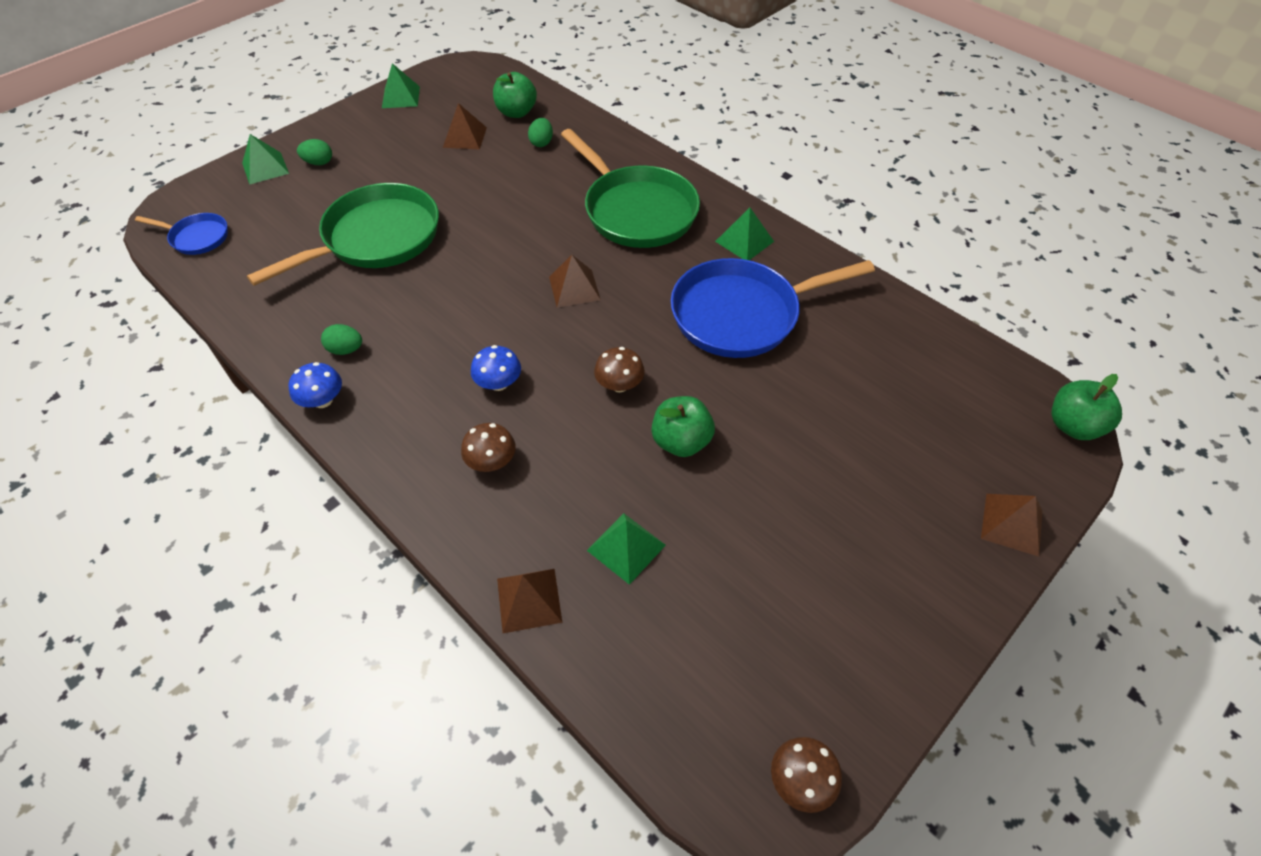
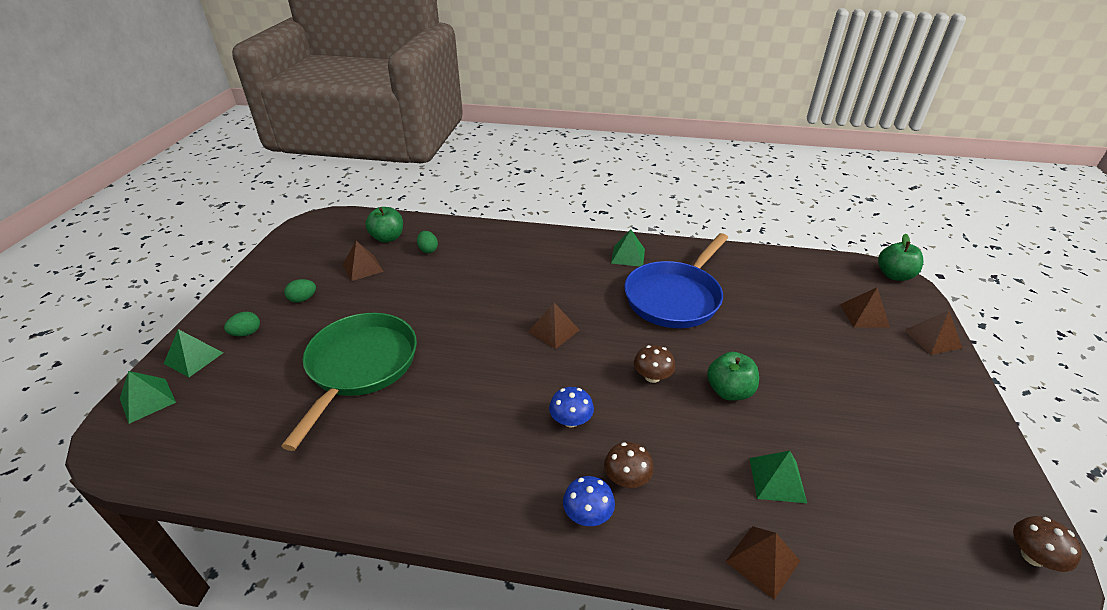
camera: 35 degrees left, 15 degrees down
blue pan [135,213,228,255] -> none
blue mushroom [288,362,342,408] -> blue mushroom moved to [563,476,615,526]
green egg [321,324,362,355] -> green egg moved to [284,279,316,303]
green pyramid [382,63,420,108] -> green pyramid moved to [120,371,176,424]
green pan [561,129,700,248] -> none
none -> brown pyramid [840,288,890,328]

